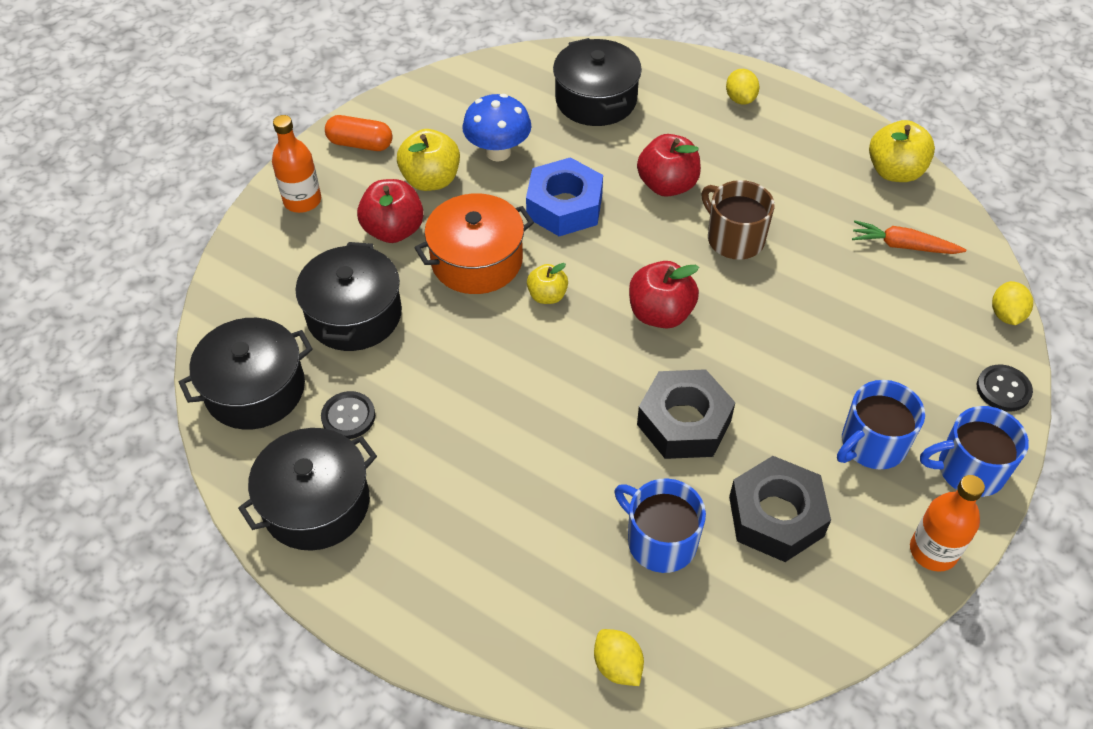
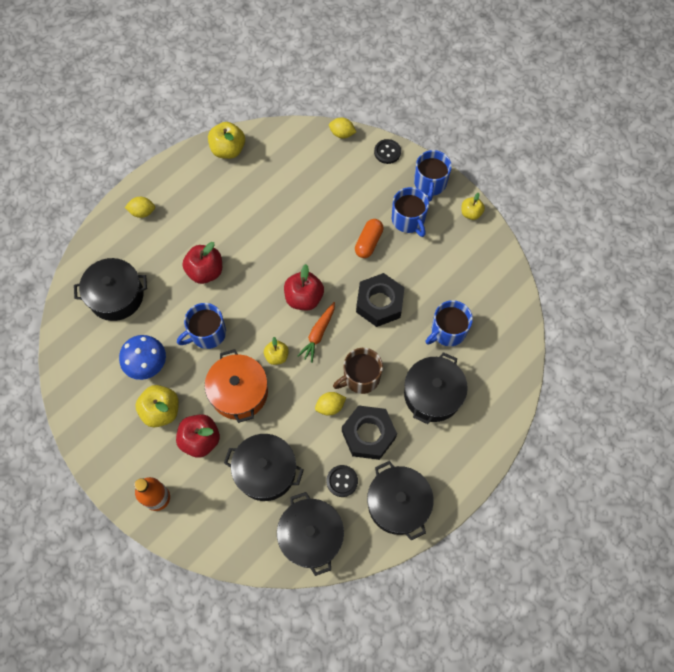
camera: 80 degrees left, 15 degrees up
orange capsule [325,115,393,151] -> orange capsule moved to [355,219,384,258]
blue nut [526,157,603,236] -> blue mug [177,303,226,349]
yellow lemon [594,629,644,686] -> yellow lemon moved to [315,392,346,415]
brown mug [701,180,775,260] -> brown mug moved to [333,348,383,394]
black nut [729,456,831,562] -> black nut moved to [342,405,397,460]
orange carrot [852,220,966,254] -> orange carrot moved to [298,302,335,363]
orange bottle [910,475,985,572] -> yellow apple [461,193,485,220]
none -> black pot [404,352,468,424]

